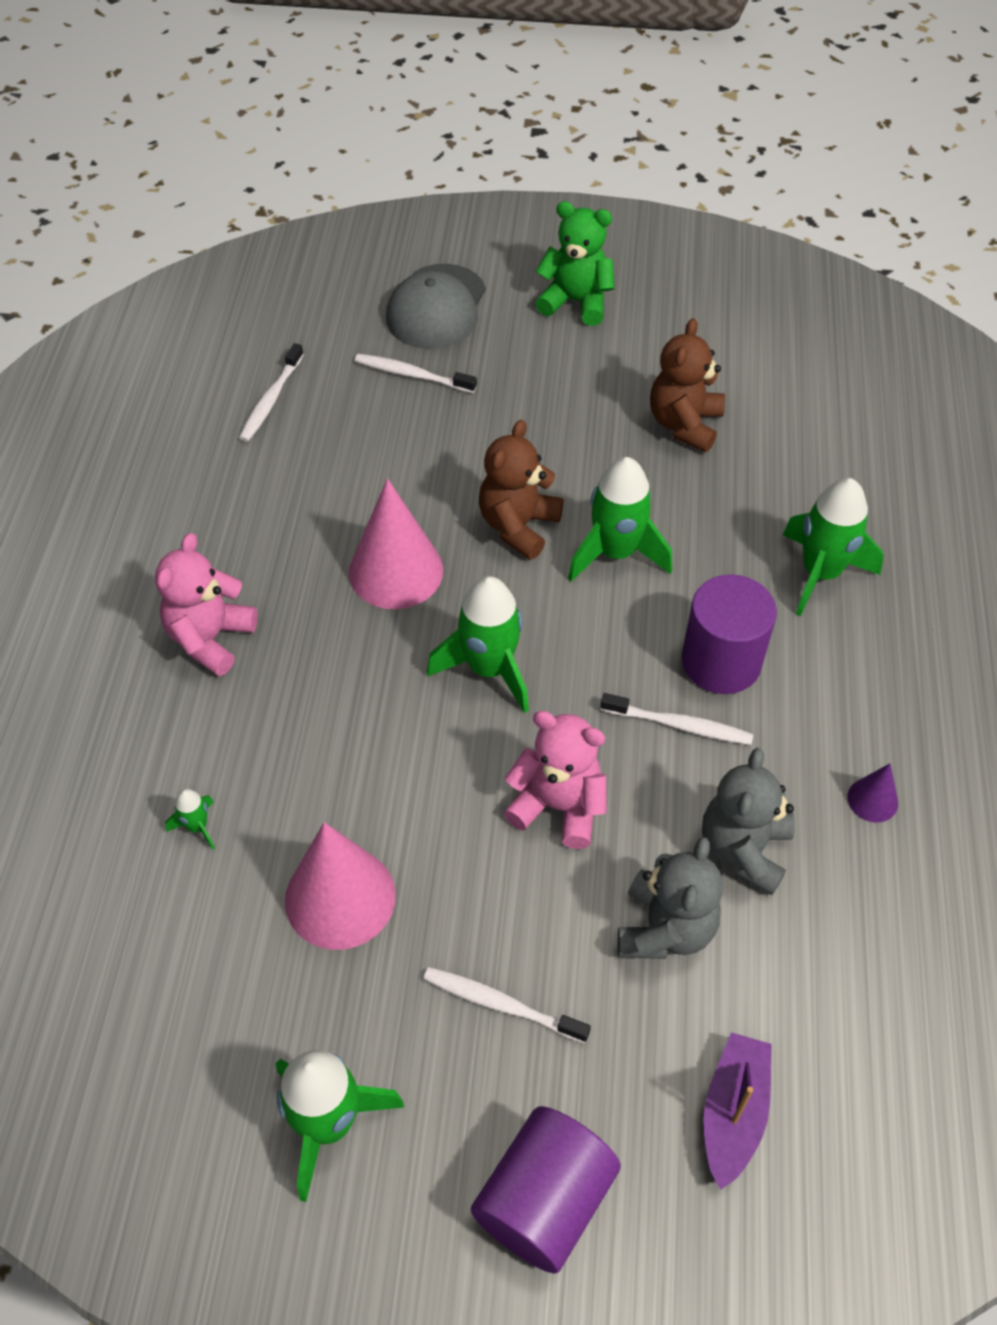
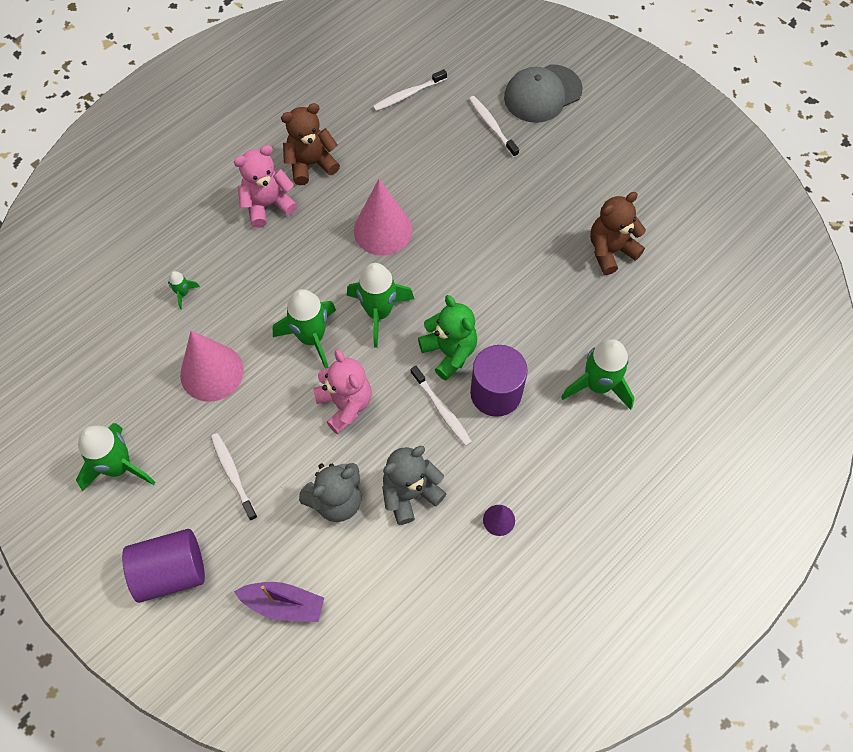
camera: 40 degrees right, 10 degrees up
brown teddy bear [479,420,563,560] -> brown teddy bear moved to [281,103,340,185]
green teddy bear [535,201,615,326] -> green teddy bear moved to [418,295,477,380]
green rocket [568,457,672,582] -> green rocket moved to [273,289,336,369]
purple boat [704,1032,772,1190] -> purple boat turned 45 degrees clockwise [234,582,324,622]

